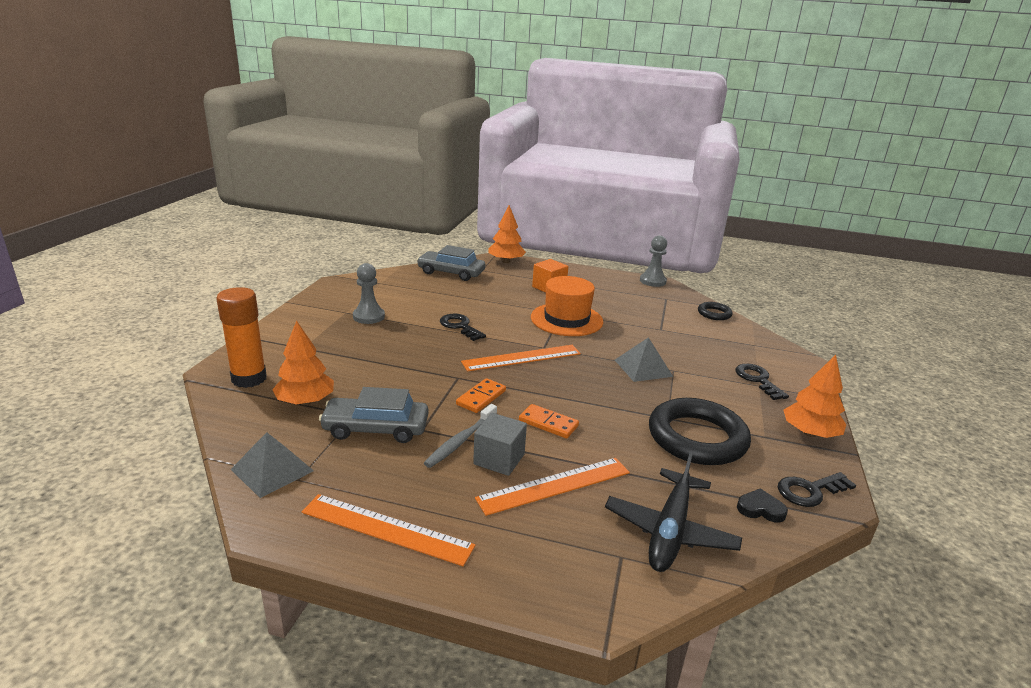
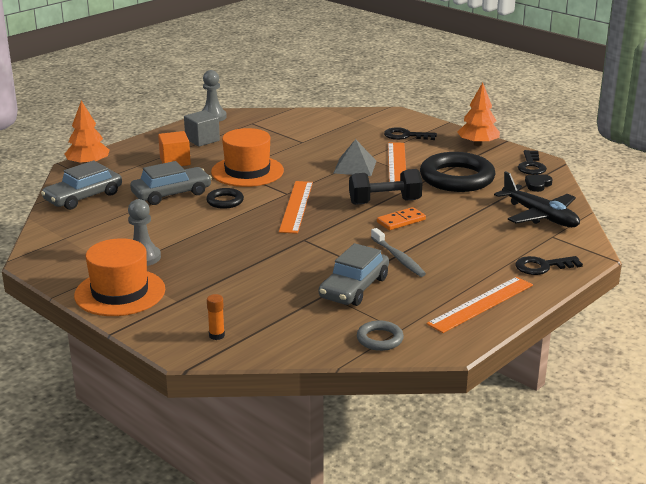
camera: 60 degrees left, 0 degrees up
orange glue stick [217,287,267,388] -> orange glue stick [207,294,225,340], size x0.45
grey pyramid [230,432,314,498] -> grey ring [357,320,404,351]
orange tree [272,320,334,405] -> none
black key [440,313,486,341] -> black key moved to [515,256,583,275]
orange domino [456,378,506,413] -> none
grey cube [473,413,527,476] -> grey cube moved to [184,110,220,147]
orange ruler [475,458,630,516] -> orange ruler moved to [388,142,406,182]
black ring [698,302,733,320] -> black ring moved to [206,188,244,209]
none -> orange hat [74,238,165,316]
none -> grey car [130,161,212,205]
none -> black dumbbell [349,169,422,205]

